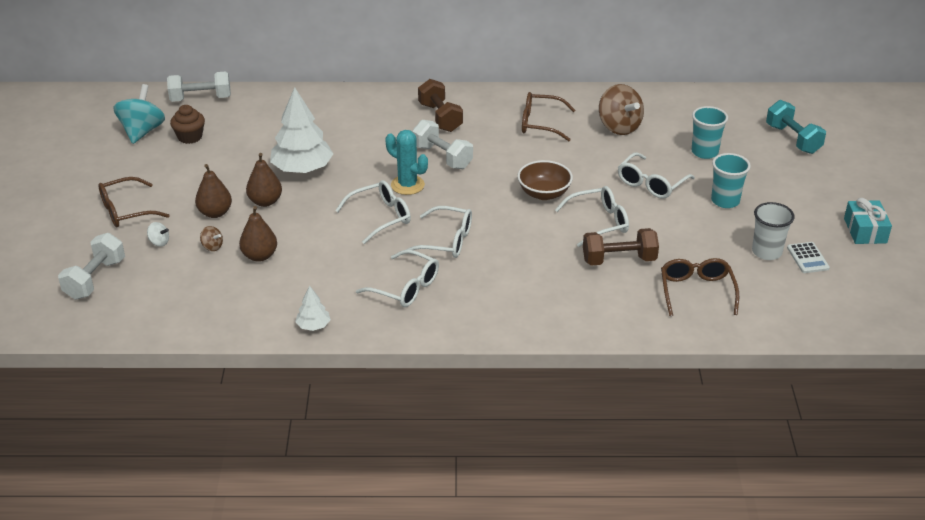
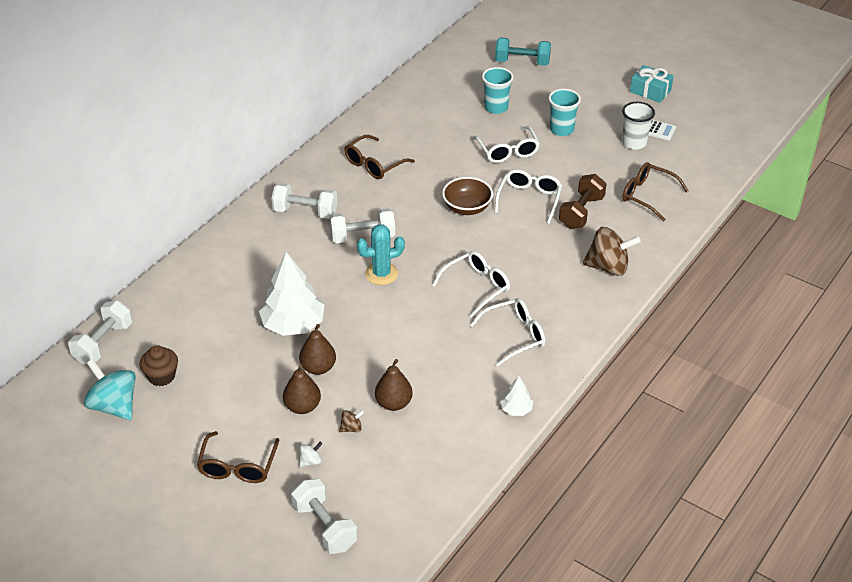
camera: 55 degrees left, 5 degrees up
white glasses [335,180,411,244] -> none
brown dumbbell [418,79,463,132] -> white dumbbell [271,183,337,219]
brown spinning top [599,84,644,135] -> brown spinning top moved to [583,227,641,276]

